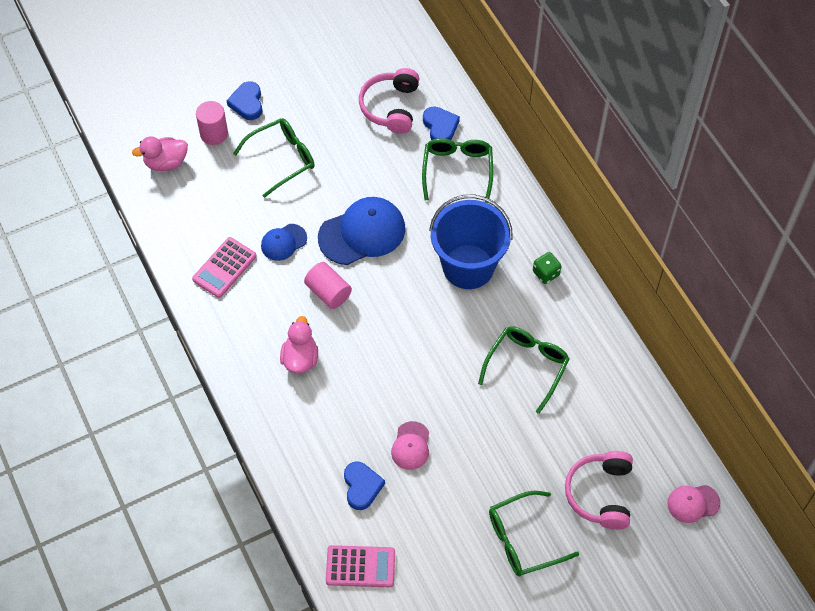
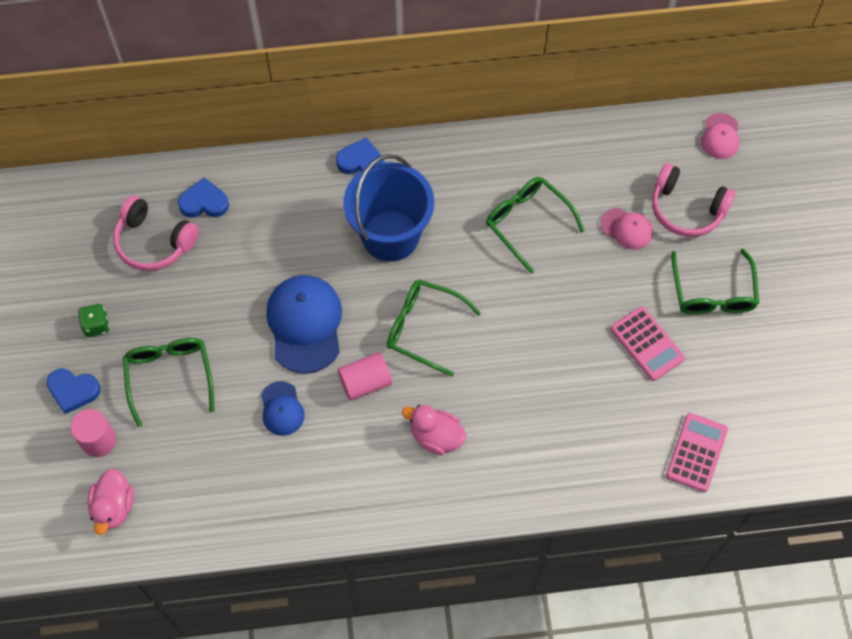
camera: 70 degrees left, 5 degrees up
pink calculator [192,237,256,298] -> pink calculator moved to [611,307,685,381]
blue heart [344,461,385,510] -> blue heart moved to [336,138,384,174]
pink cap [391,421,429,470] -> pink cap moved to [600,208,653,250]
green glasses [422,138,493,203] -> green glasses moved to [387,279,481,376]
green dice [533,252,562,284] -> green dice moved to [78,304,110,337]

